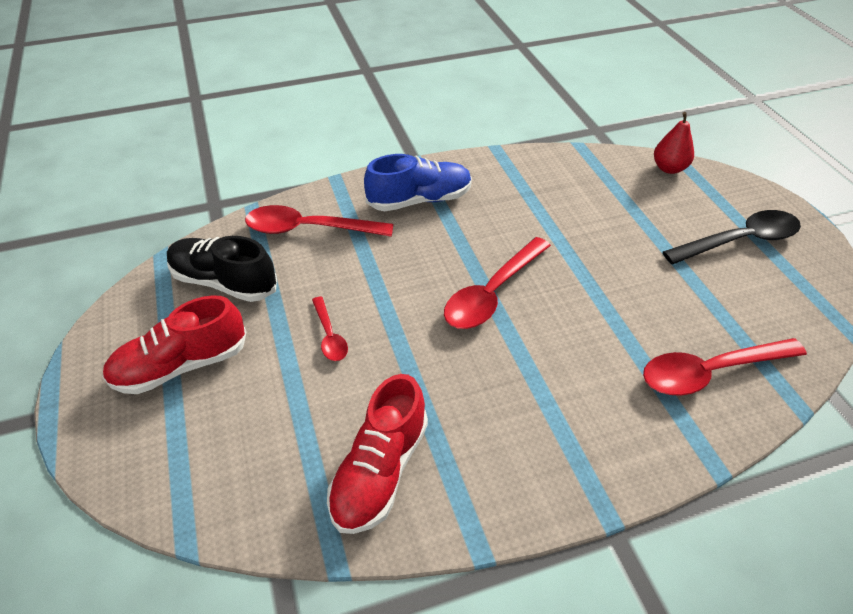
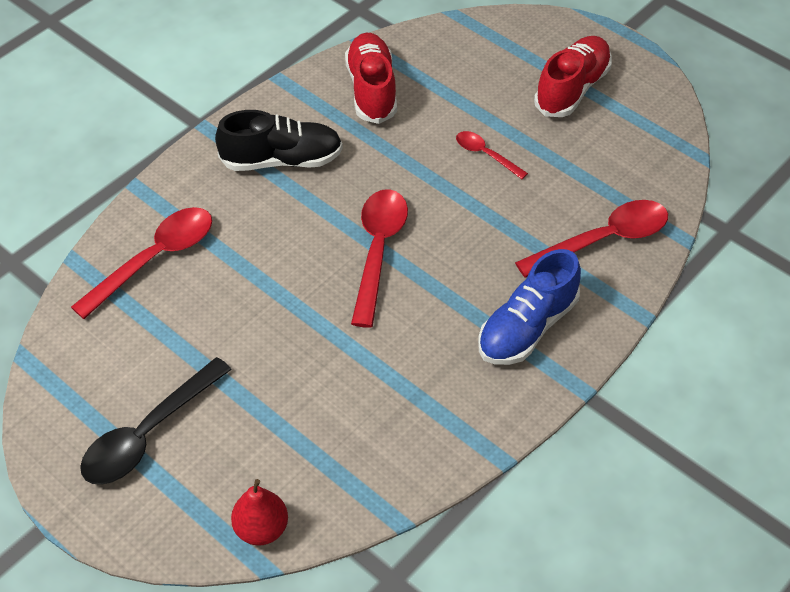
camera: 150 degrees right, 5 degrees up
black shoe [167,236,277,302] -> black shoe moved to [215,110,343,171]

